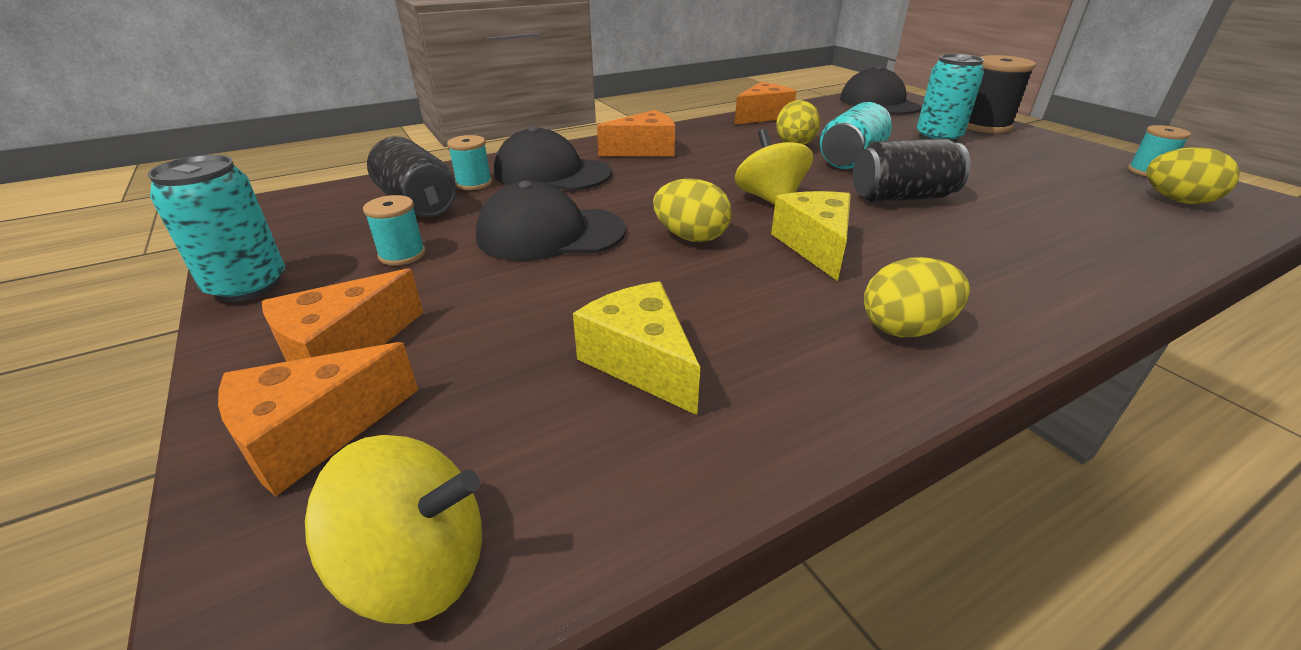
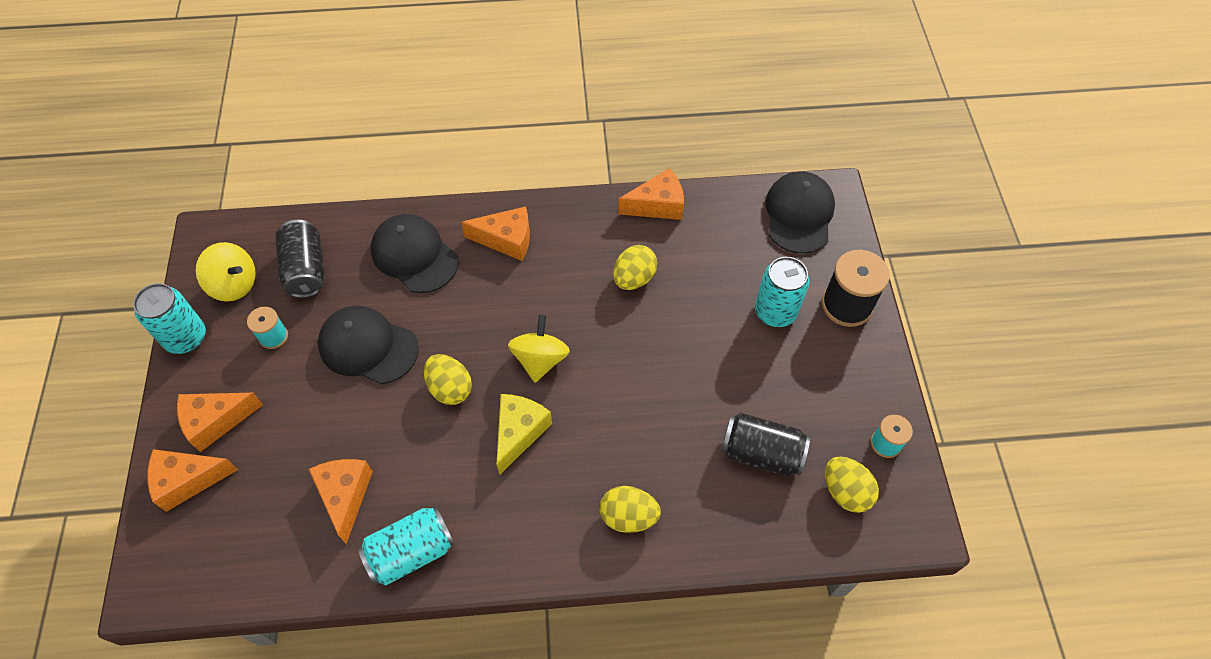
camera: 25 degrees right, 25 degrees up
yellow spinning top [305,435,482,624] -> yellow spinning top moved to [196,242,256,301]
turquoise spool [447,135,492,190] -> none
yellow cheese [573,282,700,415] -> orange cheese [309,459,373,544]
turquoise can [820,102,892,169] -> turquoise can moved to [358,506,455,585]
black can [853,138,971,202] -> black can moved to [721,413,810,476]
yellow egg [864,257,970,337] -> yellow egg moved to [600,486,661,533]

